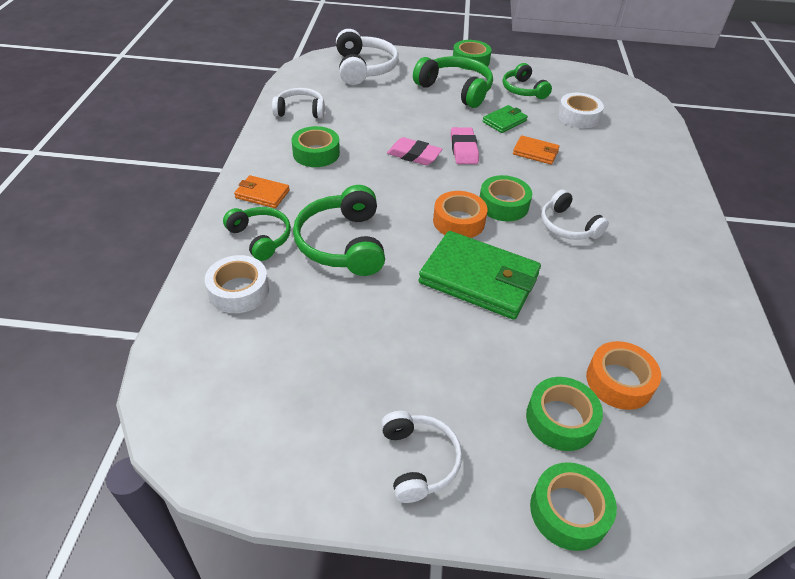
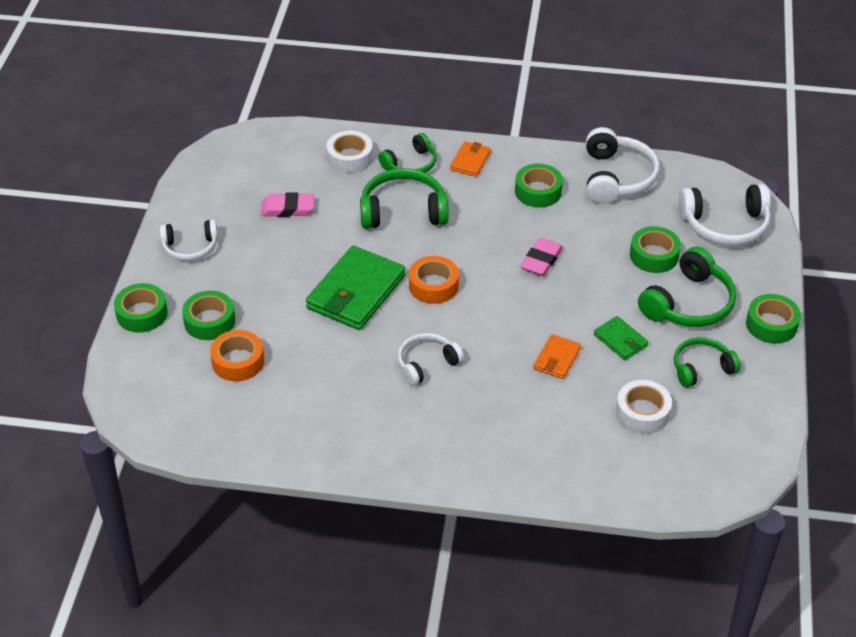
camera: 95 degrees right, 0 degrees up
white headphones [272,88,325,119] -> white headphones [586,127,660,204], size x1.56
pink eraser [451,127,479,164] -> pink eraser moved to [261,193,314,217]
green tape [480,175,532,221] -> green tape moved to [630,226,681,273]

